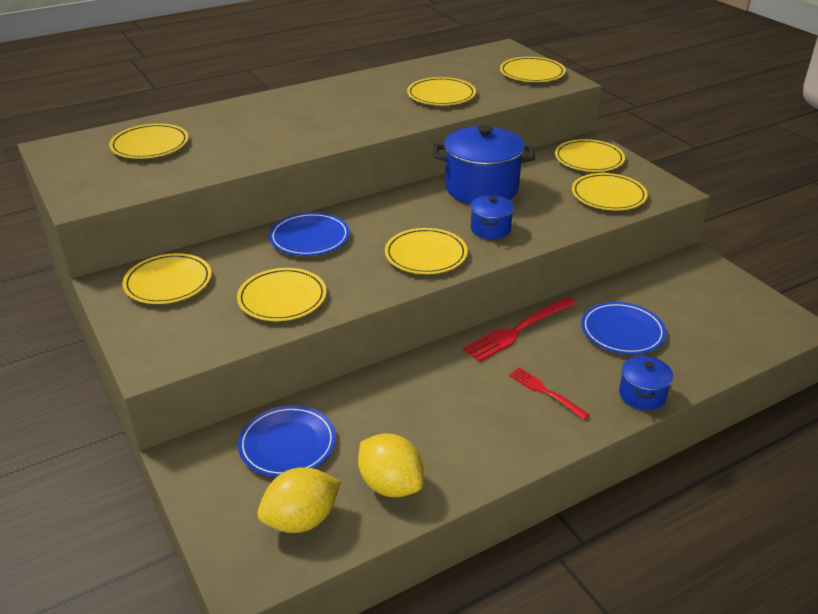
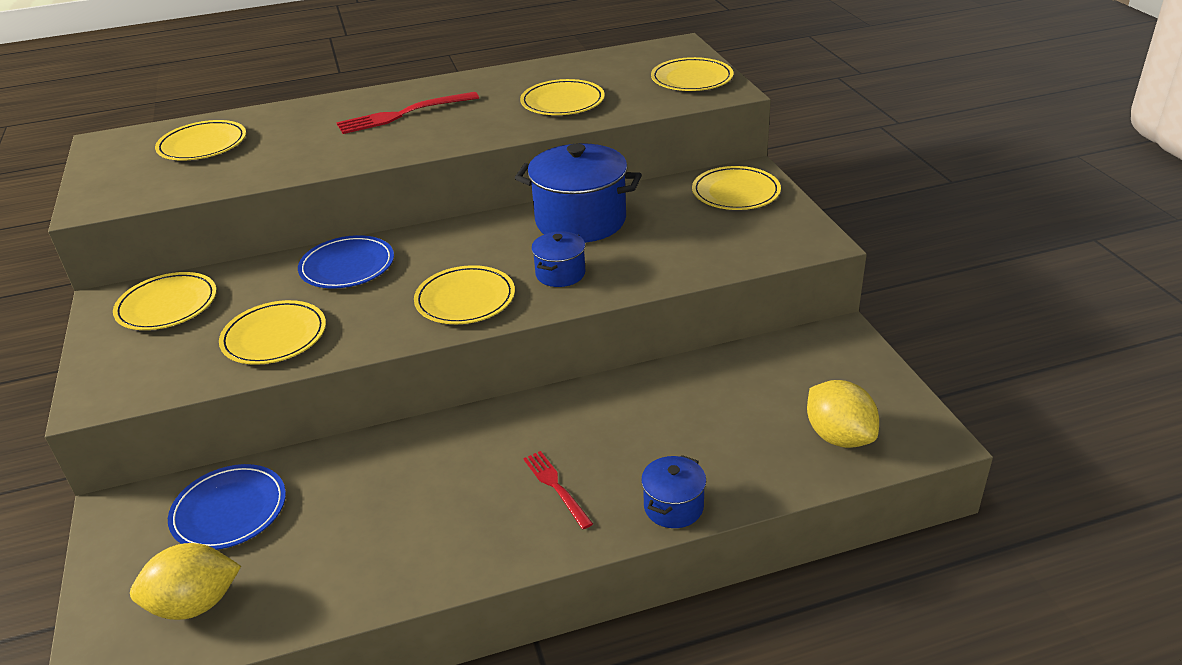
camera: 15 degrees right, 0 degrees up
yellow lemon [358,433,424,497] -> yellow lemon moved to [807,380,879,448]
red fork [463,297,577,362] -> red fork moved to [336,92,479,134]
yellow plate [572,173,648,210] -> none
blue plate [581,302,666,354] -> none

